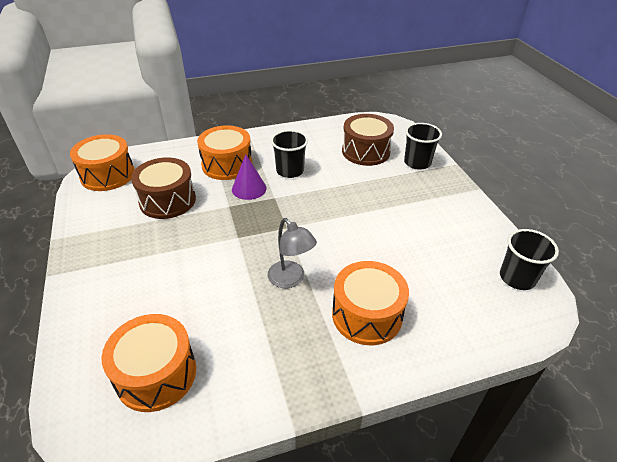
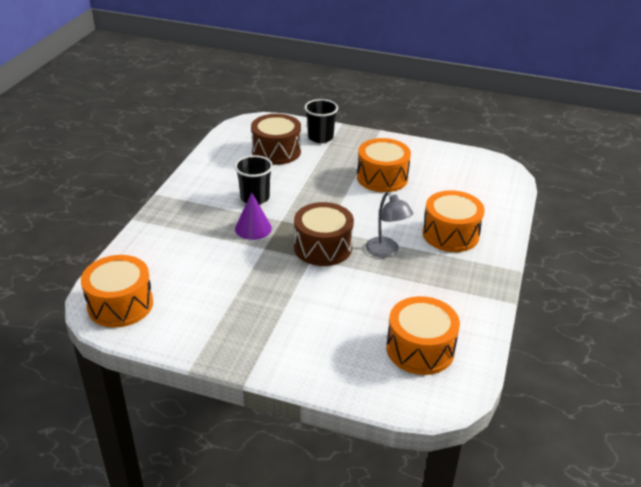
camera: 55 degrees left, 5 degrees down
brown drum [131,157,196,219] -> brown drum moved to [294,202,354,266]
orange drum [197,125,252,180] -> orange drum moved to [357,138,411,192]
grey lamp [268,218,317,288] -> grey lamp turned 60 degrees clockwise [366,191,414,258]
black cup [500,229,559,290] -> none

